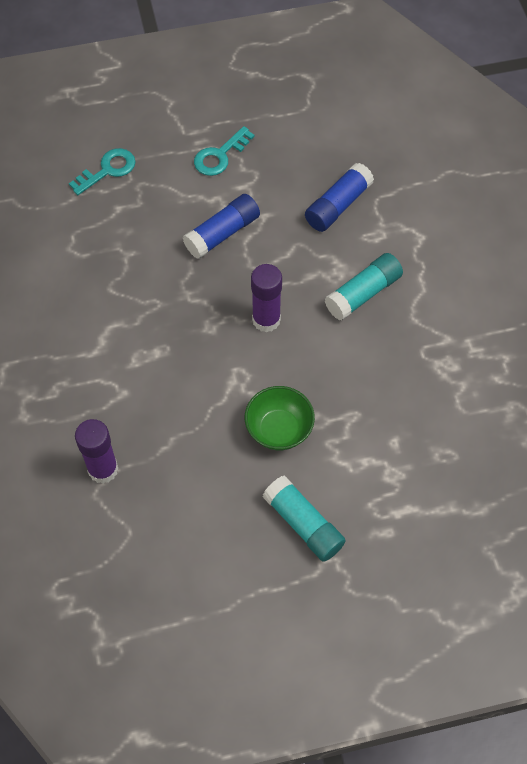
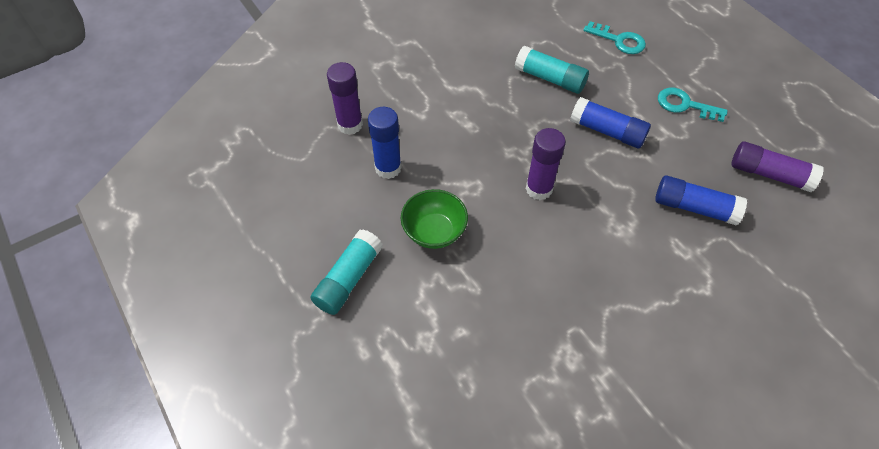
camera: 70 degrees right, 5 degrees down
turquoise glue stick [325,253,403,320] -> turquoise glue stick moved to [515,46,589,94]
none -> blue glue stick [368,107,402,179]
none -> purple glue stick [732,141,824,192]

